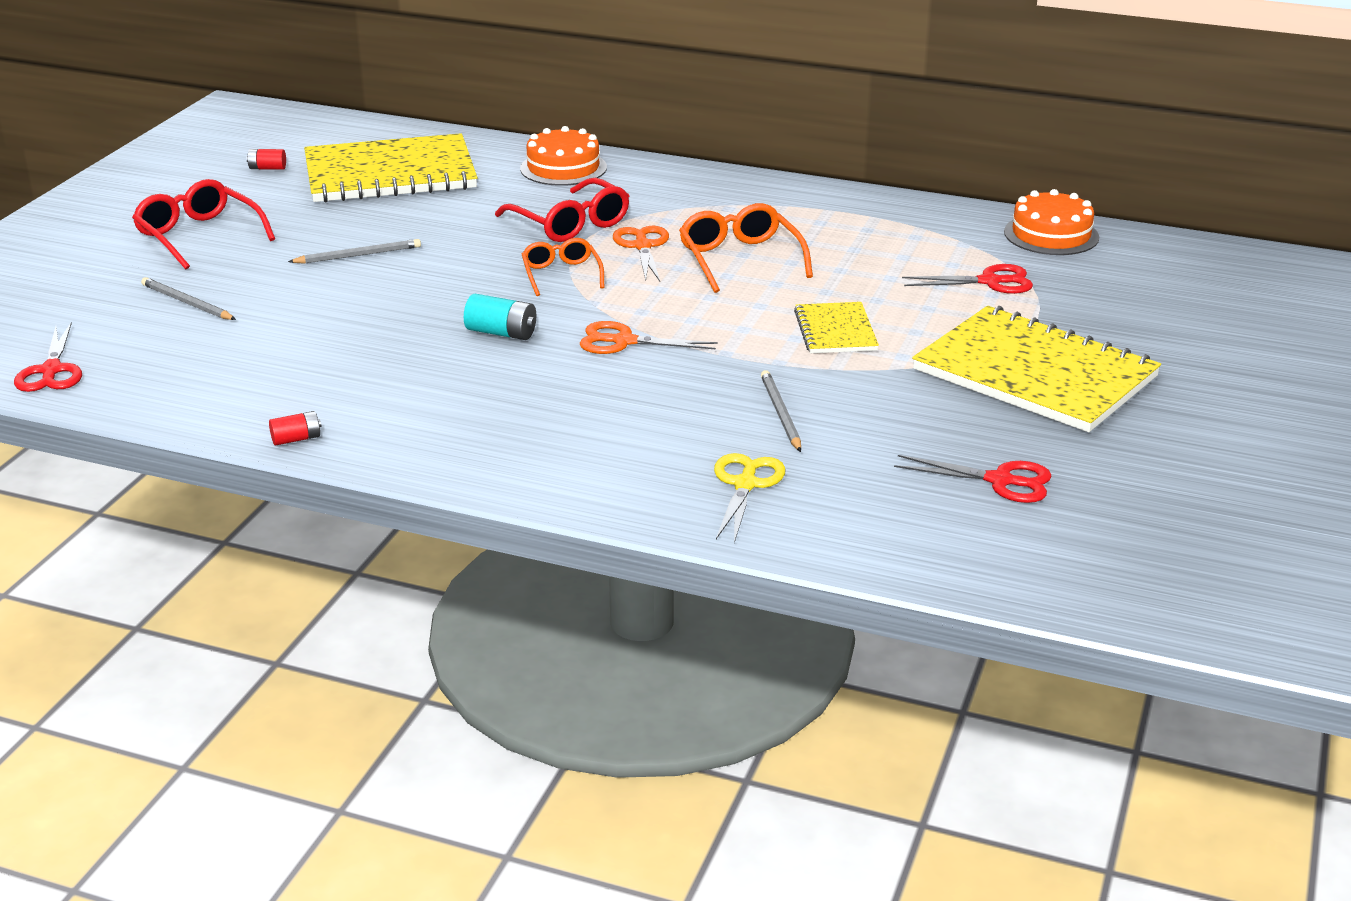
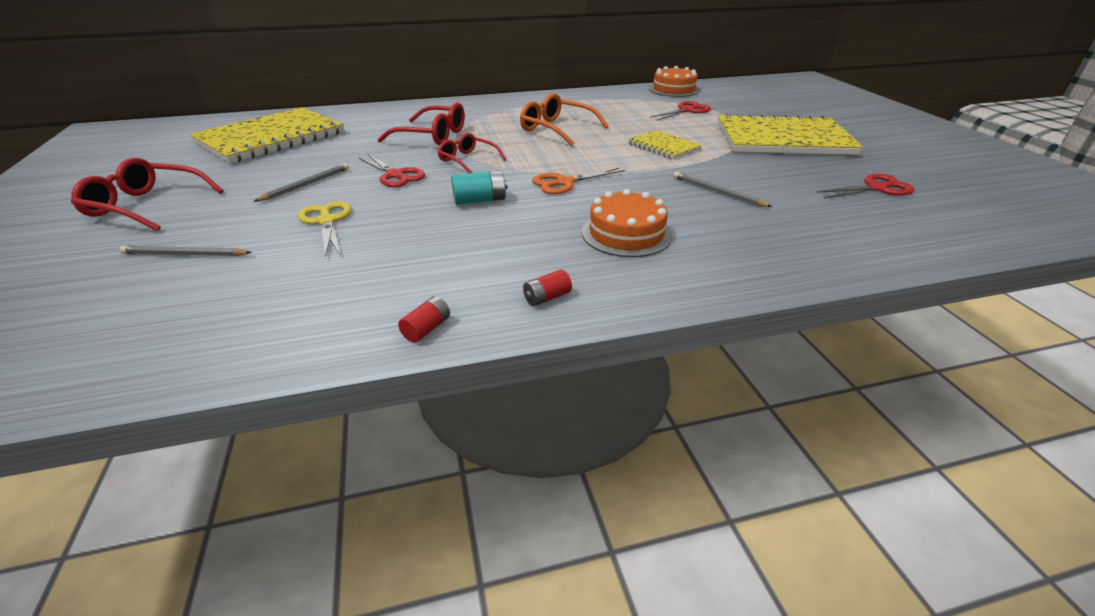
camera: 35 degrees left, 5 degrees up
red scissors [14,322,82,392] -> red scissors moved to [358,153,425,187]
red battery [246,149,286,170] -> red battery moved to [523,269,572,306]
orange cake [520,126,607,186] -> orange cake moved to [582,189,672,257]
orange glasses [522,238,604,296] -> red glasses [437,133,506,173]
orange scissors [613,226,669,281] -> none
yellow scissors [714,453,785,543] -> yellow scissors moved to [298,201,352,257]

